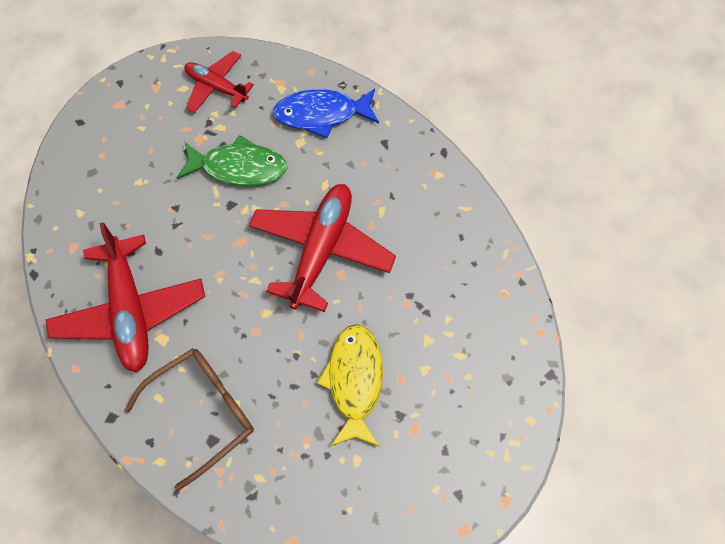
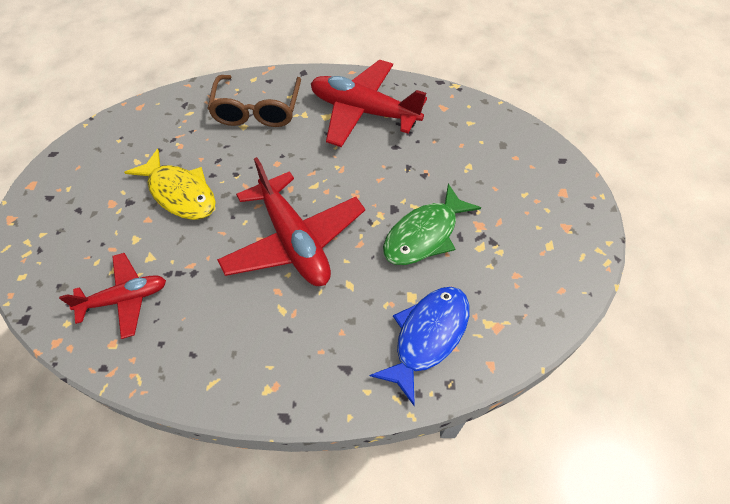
camera: 130 degrees right, 10 degrees down
red plane [184,51,254,113] -> red plane moved to [59,253,166,339]

